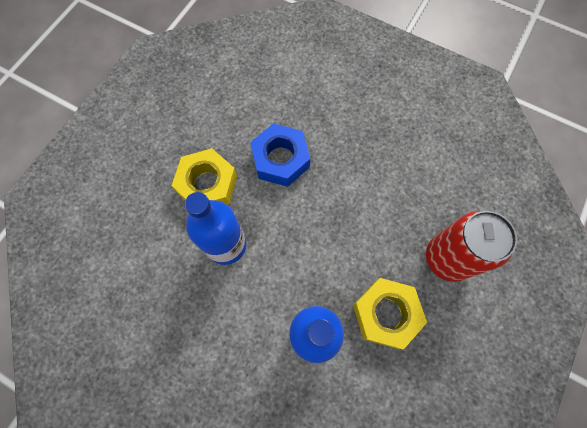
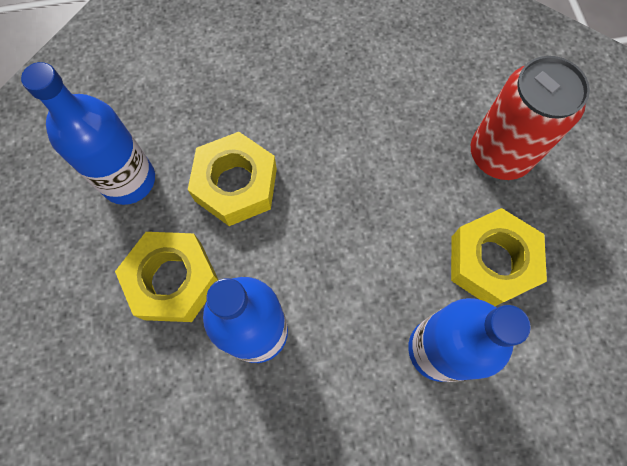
camera: 40 degrees left, 0 degrees up
blue nut [250,123,311,187] -> yellow nut [188,132,277,226]
none -> blue bottle [21,62,155,205]

